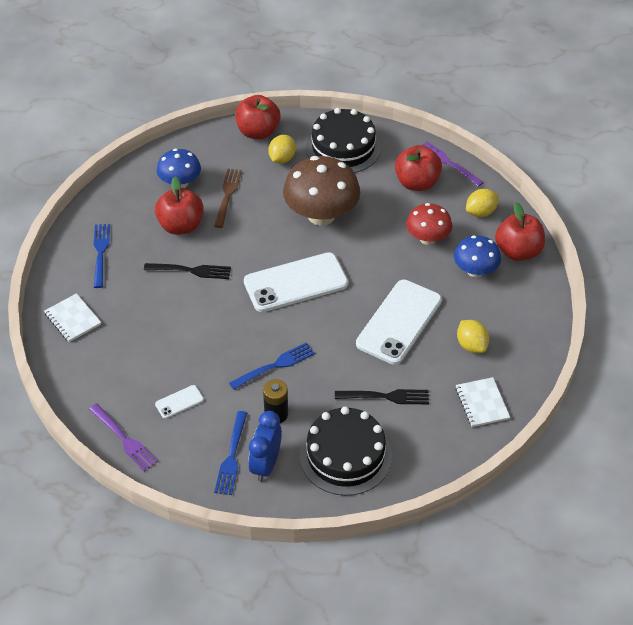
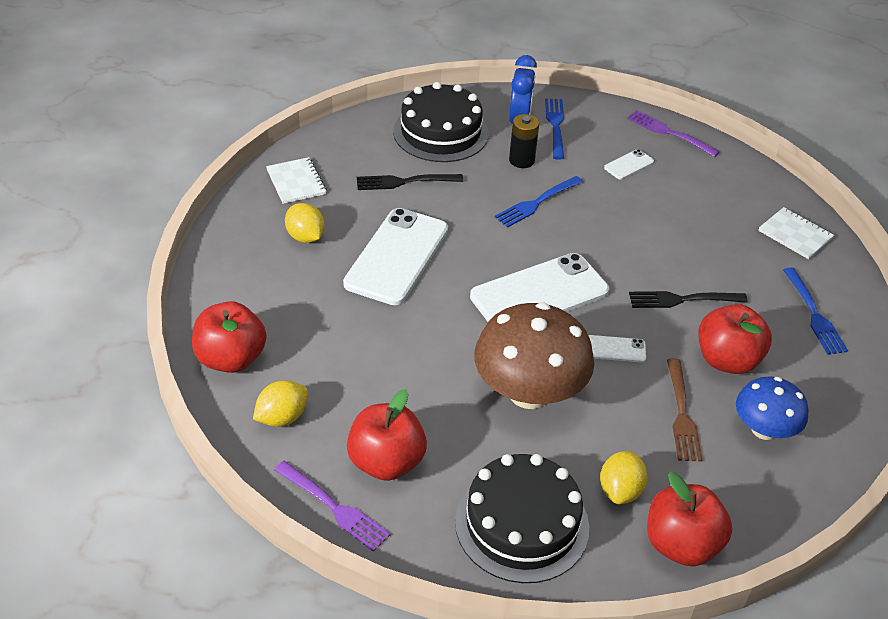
camera: 170 degrees right, 5 degrees down
red mushroom [406,203,452,245] -> none
blue mushroom [454,235,501,278] -> none
none -> white phone [588,335,646,362]

